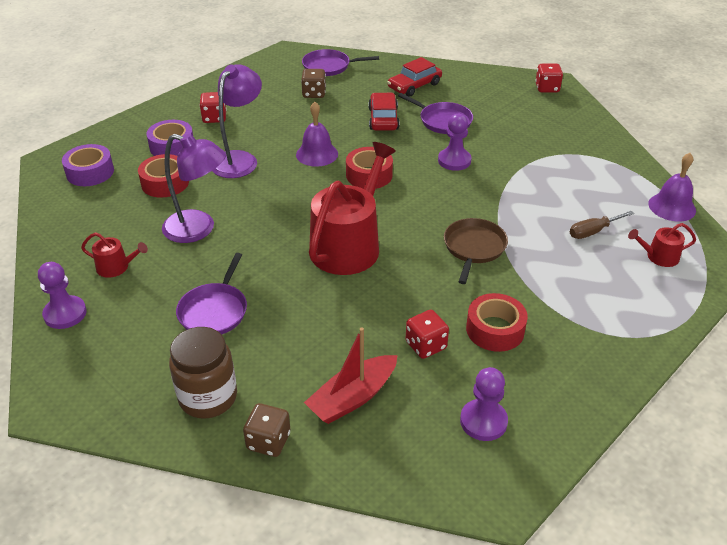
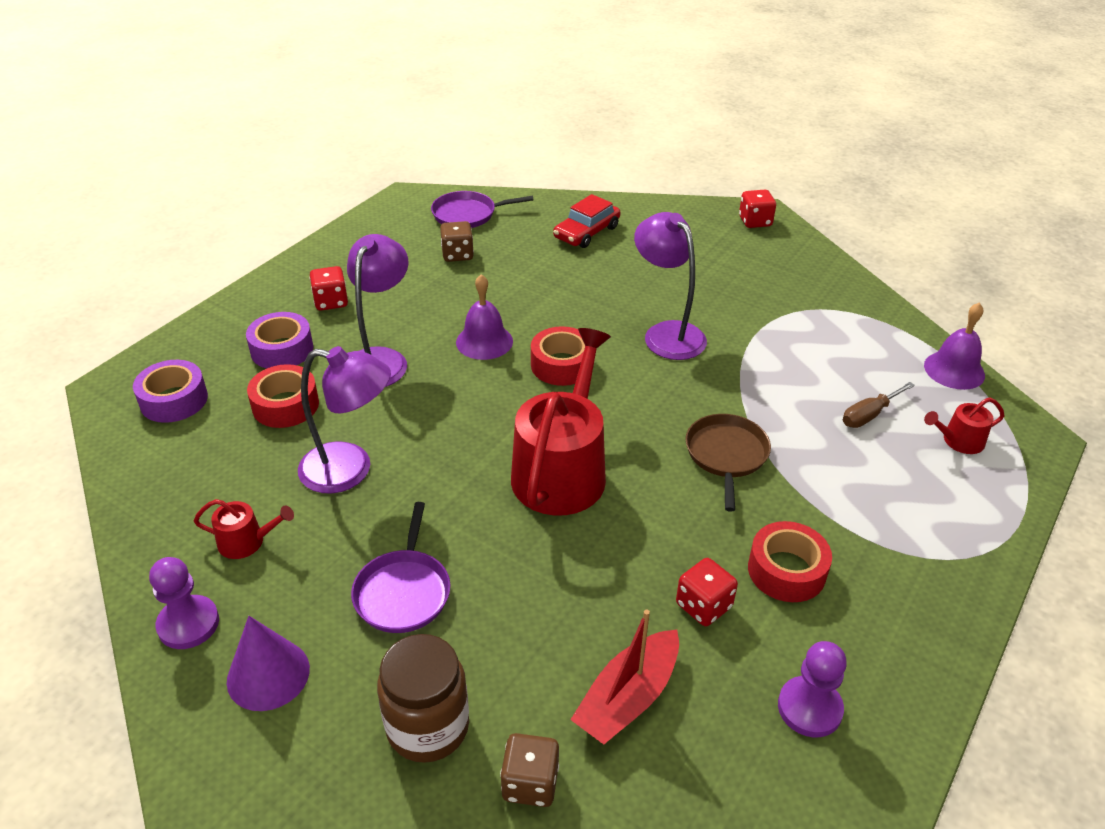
camera: 10 degrees left, 0 degrees up
red car [368,93,400,130] -> none
purple pan [398,93,473,134] -> none
purple pawn [438,114,471,171] -> purple lamp [634,212,707,360]
none -> purple cone [227,616,310,711]

